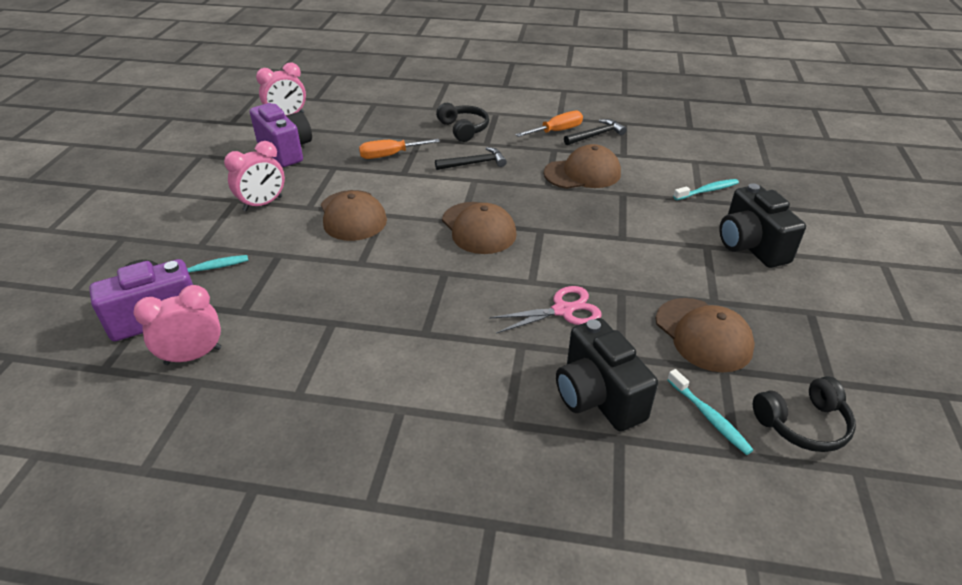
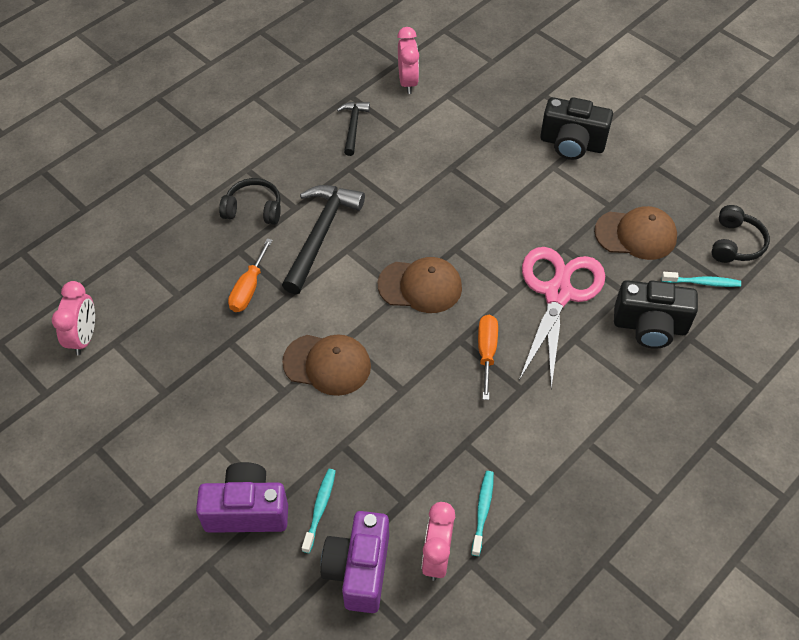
camera: 55 degrees left, 15 degrees up
pink clock [224,141,285,211] -> pink clock moved to [397,27,419,94]
purple camera [250,103,312,167] -> purple camera moved to [196,462,288,533]
black hammer [435,147,507,170] -> black hammer [282,185,365,294], size x1.80
pink scissors [489,286,601,334] -> pink scissors [519,247,605,388], size x1.77
orange screwdriver [516,111,583,137] -> orange screwdriver moved to [478,315,498,400]
brown cap [544,144,621,189] -> none
turquoise toothbrush [673,179,739,200] -> turquoise toothbrush moved to [471,471,494,556]

